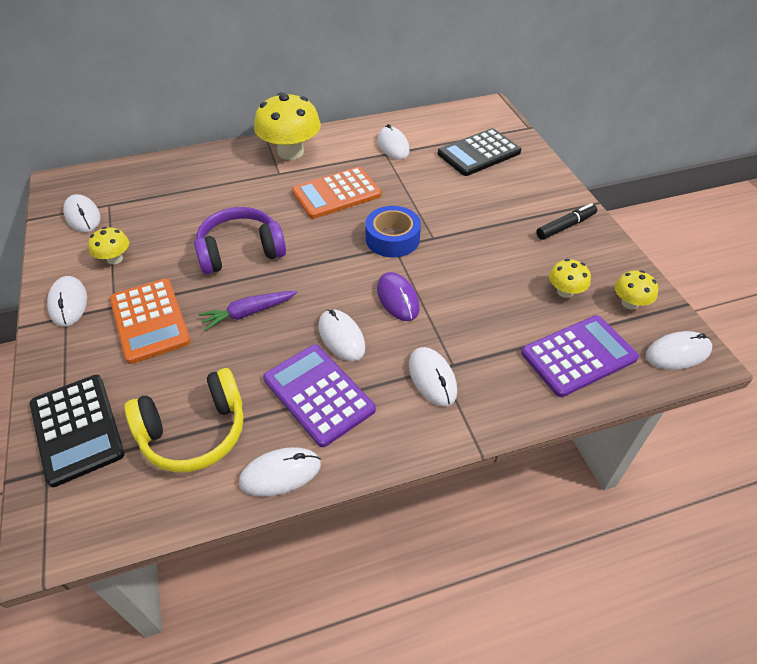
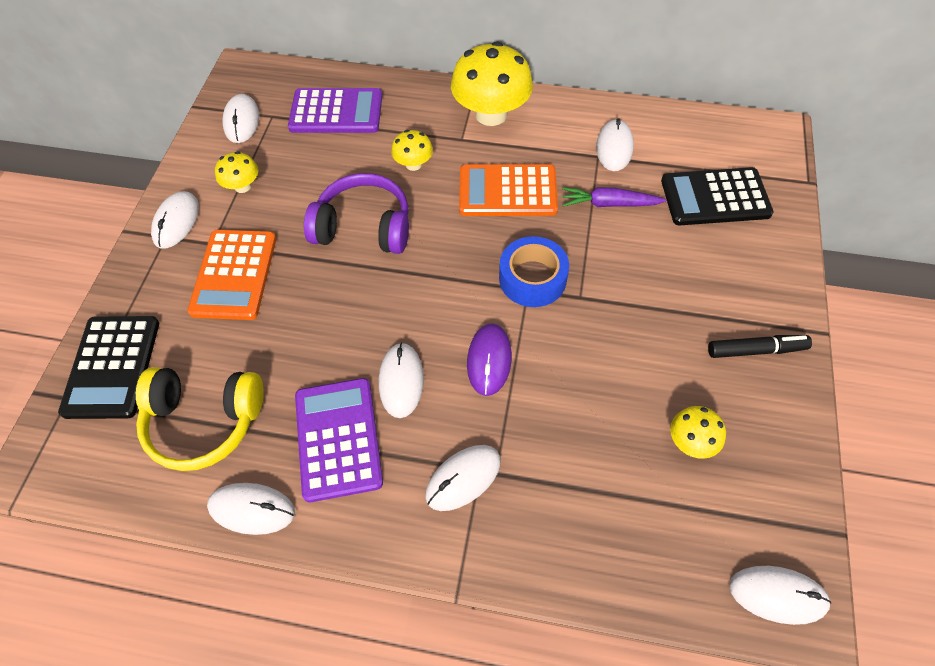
camera: 30 degrees right, 10 degrees up
purple carrot [199,291,297,331] -> purple carrot moved to [562,187,667,207]
white mouse [409,347,457,407] -> white mouse turned 45 degrees clockwise [425,445,501,511]
purple calculator [521,315,639,397] -> purple calculator moved to [288,88,382,133]
yellow mushroom [615,270,658,310] -> yellow mushroom moved to [391,130,433,171]

